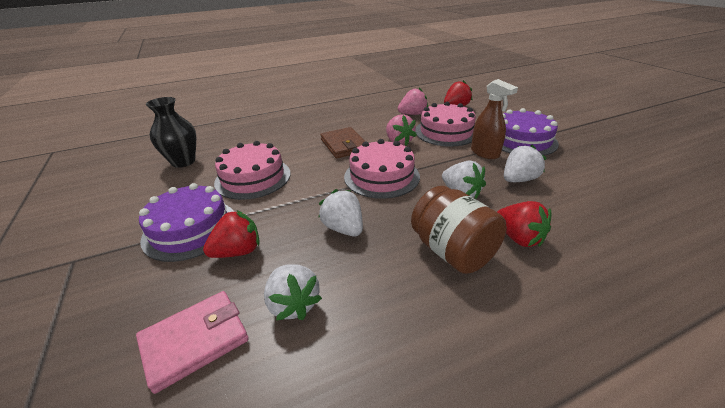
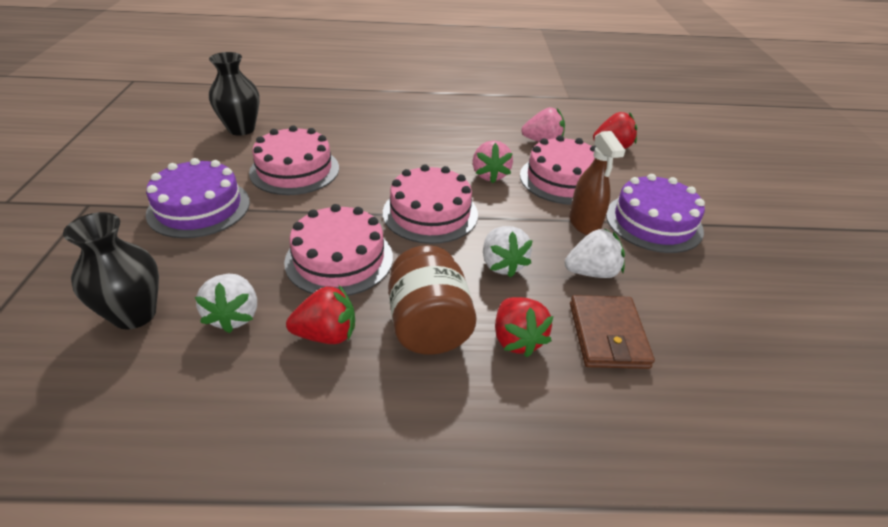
camera: 20 degrees right, 5 degrees up
pink wallet [136,291,249,394] -> black vase [63,212,159,329]
red strawberry [203,210,260,258] -> red strawberry moved to [286,285,355,344]
white strawberry [318,189,363,236] -> pink cake [284,204,393,296]
brown wallet [320,127,365,158] -> brown wallet moved to [570,295,655,369]

